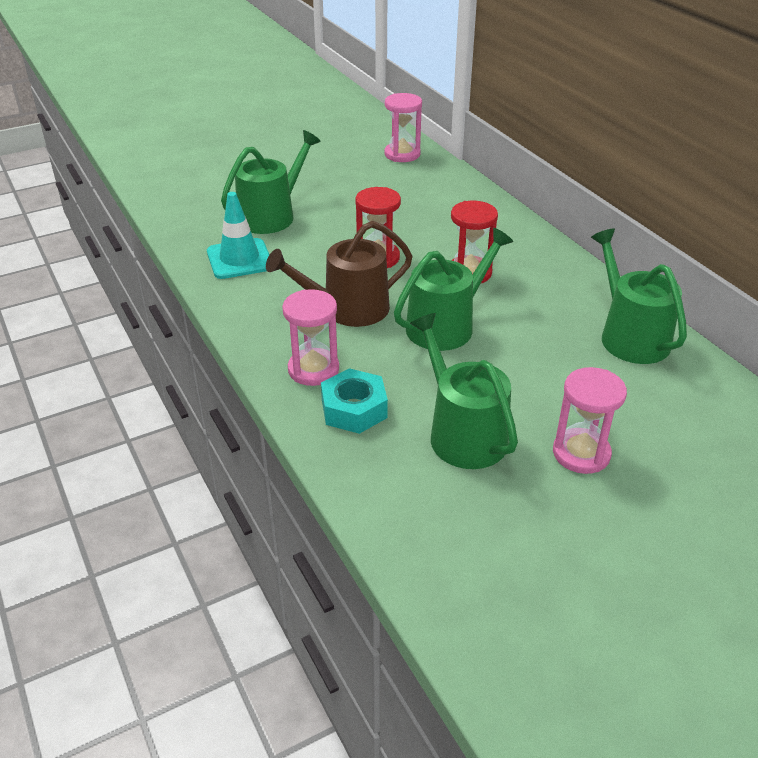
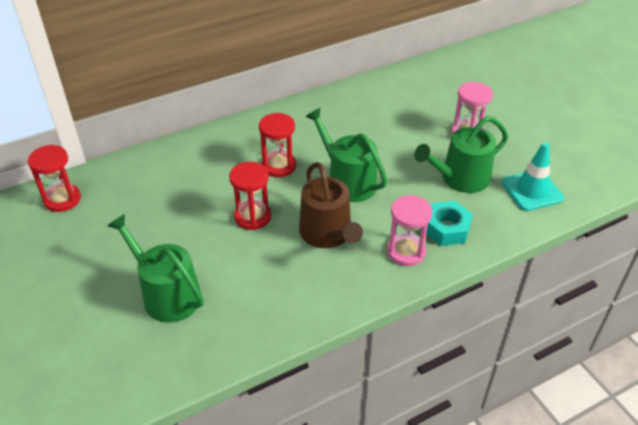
camera: 90 degrees left, 5 degrees up
turquoise traffic cone [207,192,269,279] -> turquoise traffic cone moved to [502,142,564,211]
pink hourglass [384,93,422,162] -> red hourglass [28,145,81,212]
green watering can [591,229,687,364] -> none

